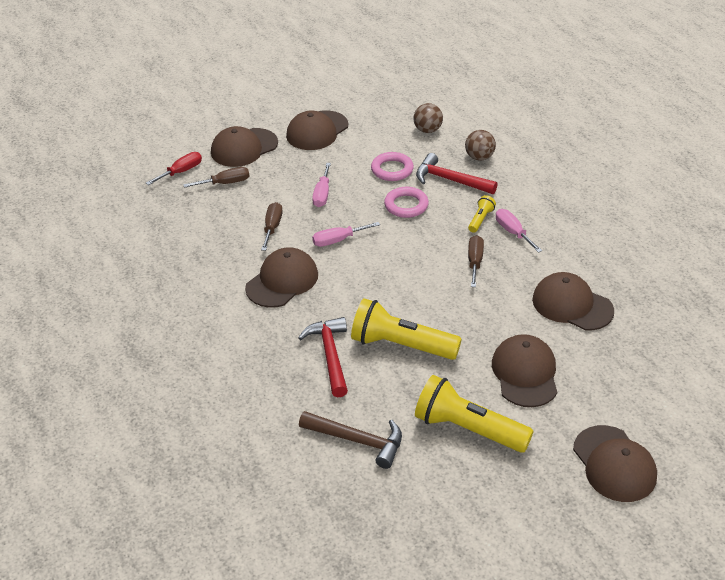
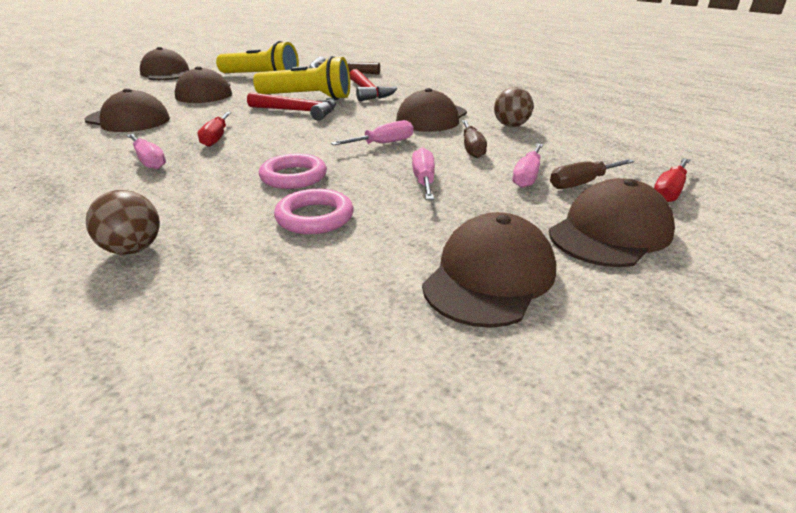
camera: 170 degrees right, 10 degrees down
brown ball [414,103,443,133] -> brown ball moved to [494,87,533,127]
red hammer [416,153,498,194] -> red hammer moved to [247,92,336,121]
yellow flashlight [468,195,496,233] -> none
brown screwdriver [468,235,484,287] -> red screwdriver [198,112,231,147]
none -> pink screwdriver [513,144,543,188]

